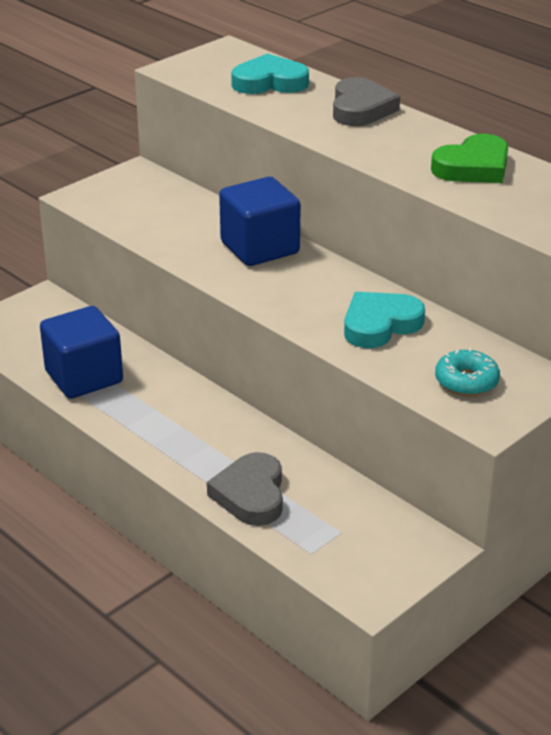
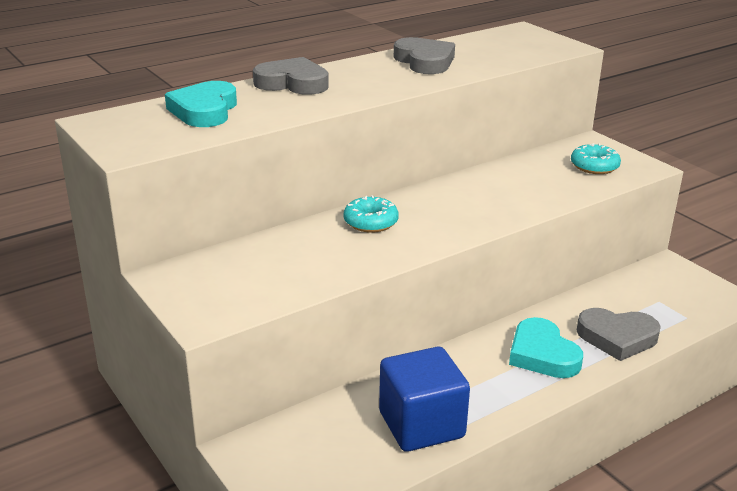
camera: 80 degrees left, 5 degrees down
blue cube [219,177,301,266] -> turquoise donut [344,195,399,233]
turquoise heart [344,292,425,348] -> turquoise heart moved to [509,317,583,378]
green heart [431,134,508,183] -> grey heart [394,37,455,74]

